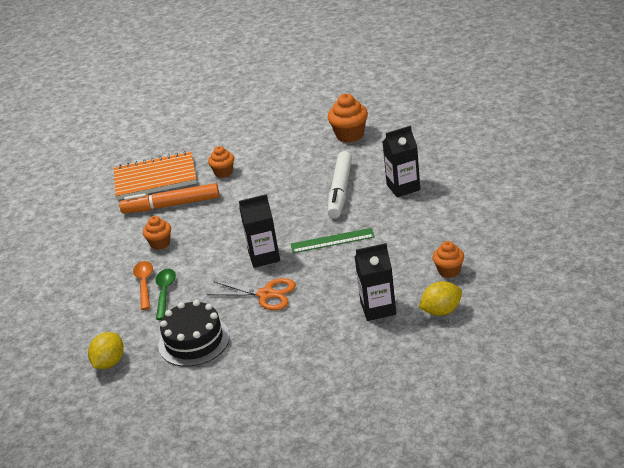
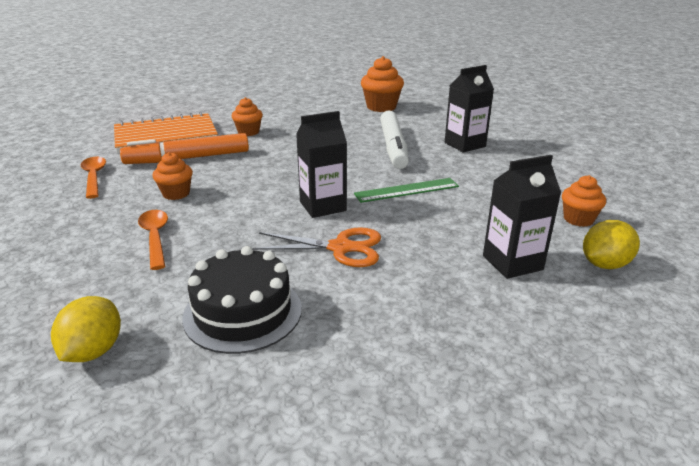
camera: 15 degrees left, 5 degrees down
green spoon [156,269,176,320] -> none
none -> orange spoon [81,157,106,199]

